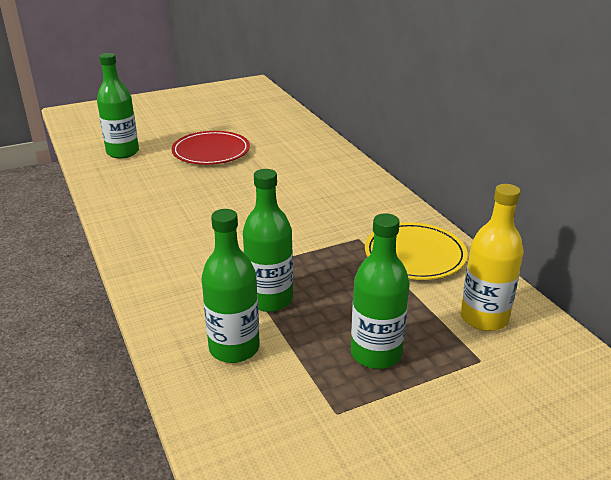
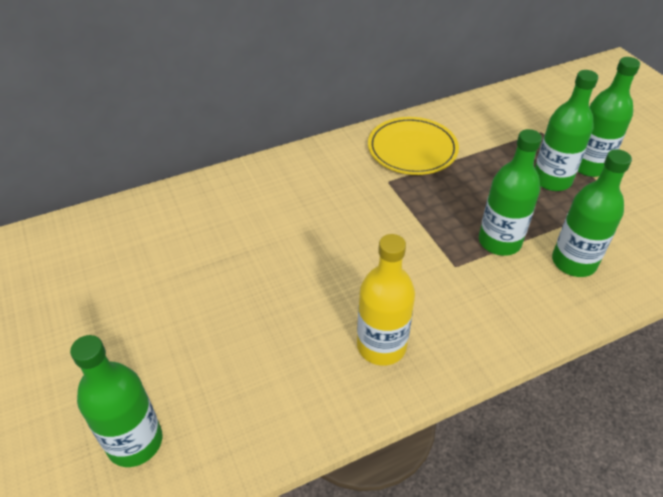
camera: 90 degrees left, 15 degrees up
red plate [171,131,250,165] -> none
yellow bottle [460,184,524,331] -> yellow bottle moved to [357,234,415,366]
none -> green bottle [577,57,640,177]

